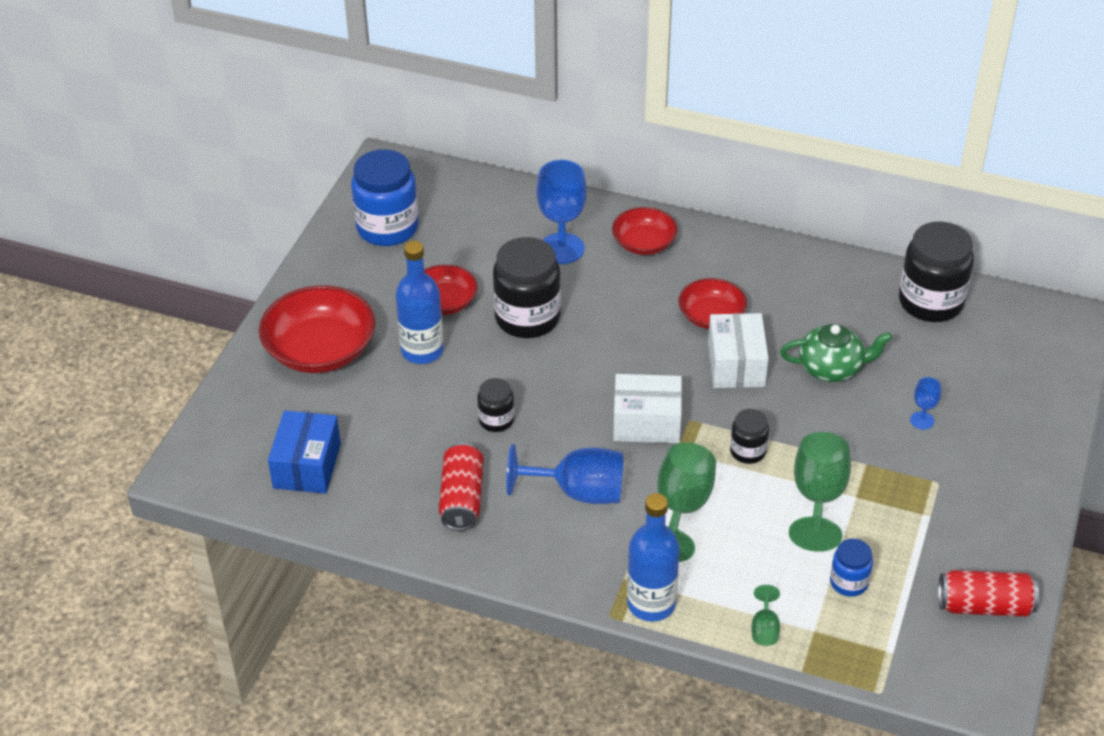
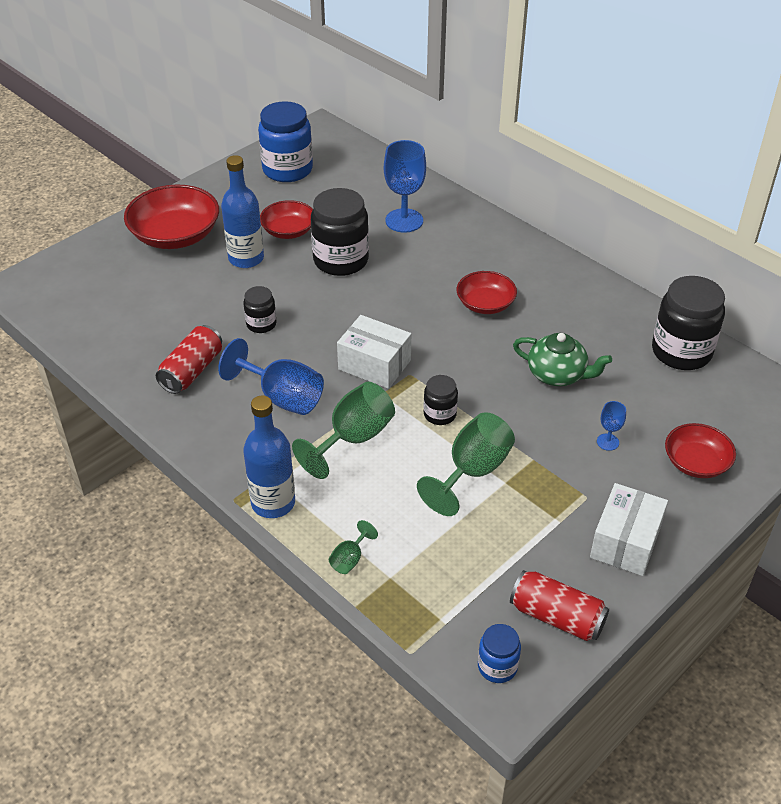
camera: 25 degrees right, 0 degrees up
blue box [268,411,341,494] -> none
red bowl [612,207,678,255] -> red bowl moved to [665,423,736,478]
white box [708,313,769,388] -> white box moved to [590,483,668,576]
blue jar [830,539,873,597] -> blue jar moved to [478,624,521,683]

